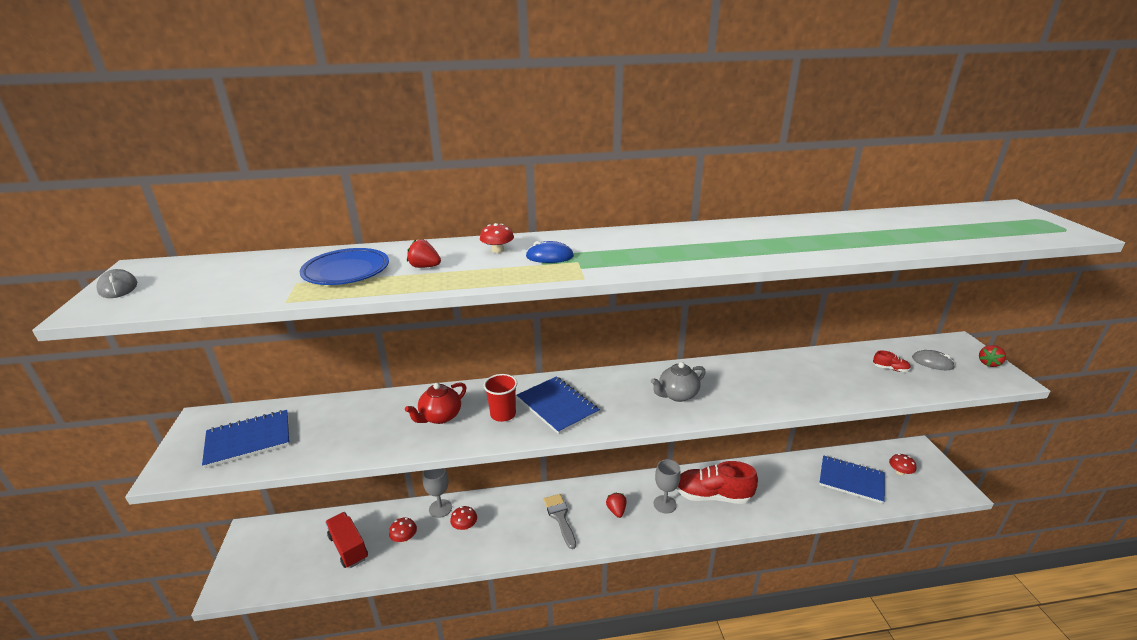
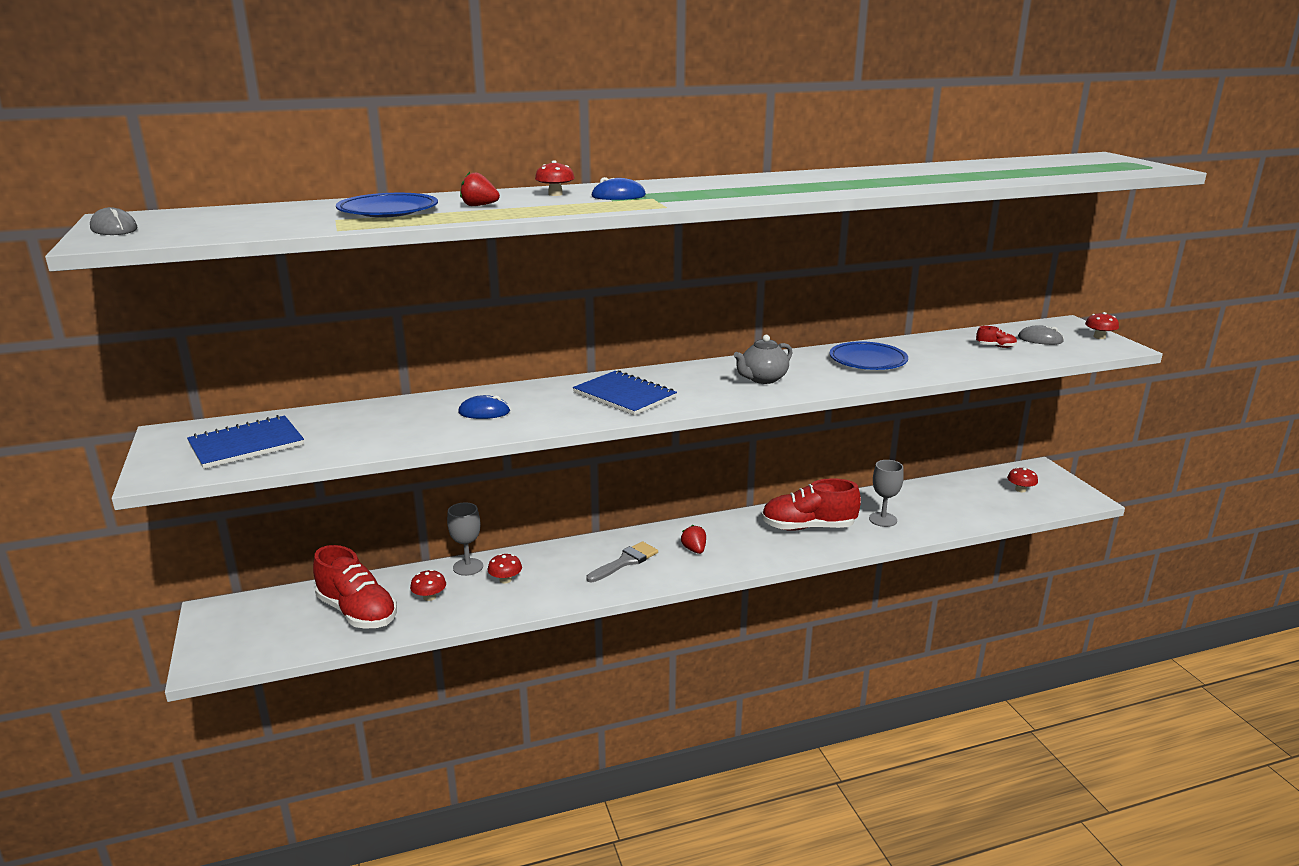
camera: 10 degrees left, 5 degrees down
red truck [325,512,368,568] -> red shoe [313,545,397,629]
red teapot [405,382,466,424] -> blue mouse [458,395,510,419]
red cup [483,374,517,422] -> none
grey brush [544,494,576,549] -> grey brush turned 75 degrees clockwise [586,541,658,582]
grey goblet [654,459,681,514] -> grey goblet moved to [869,460,904,527]
blue notebook [819,455,885,504] -> none
red strawberry [979,345,1006,367] -> red mushroom [1085,312,1119,339]
none -> blue plate [830,341,908,370]

